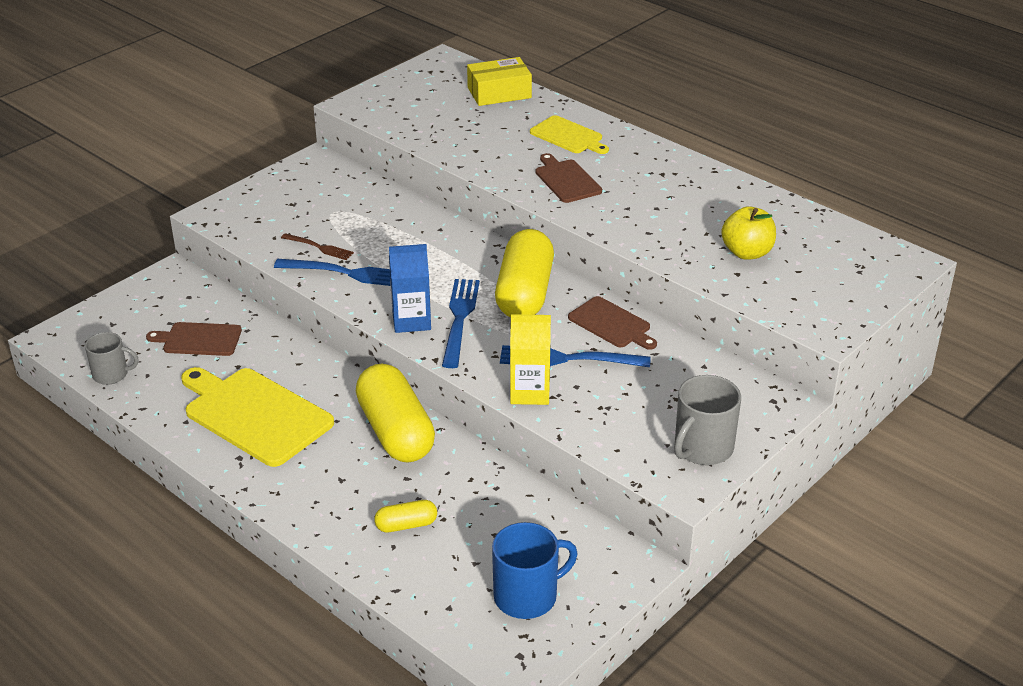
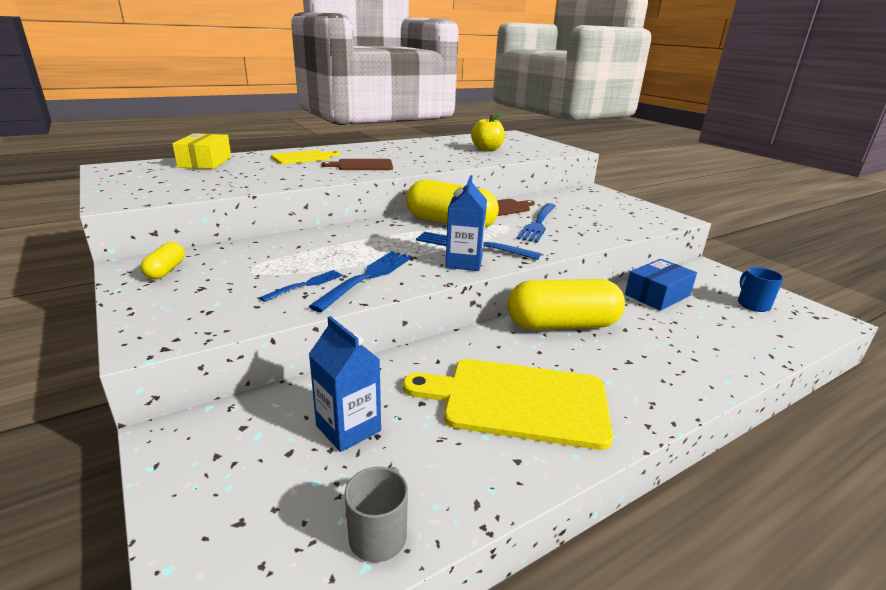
camera: 75 degrees left, 10 degrees down
brown cutting board [146,322,242,356] -> blue carton [309,316,381,452]
yellow cutting board [181,367,334,467] -> yellow cutting board turned 45 degrees clockwise [403,359,613,450]
brown fork [281,233,354,260] -> blue fork [260,270,343,302]
yellow capsule [374,500,437,532] -> yellow capsule moved to [141,242,185,279]
blue mug [492,522,578,619] -> blue mug [738,267,784,312], size x0.65
yellow carton [510,314,551,405] -> none
grey mug [674,375,741,465] -> none
none -> blue box [625,259,697,311]

